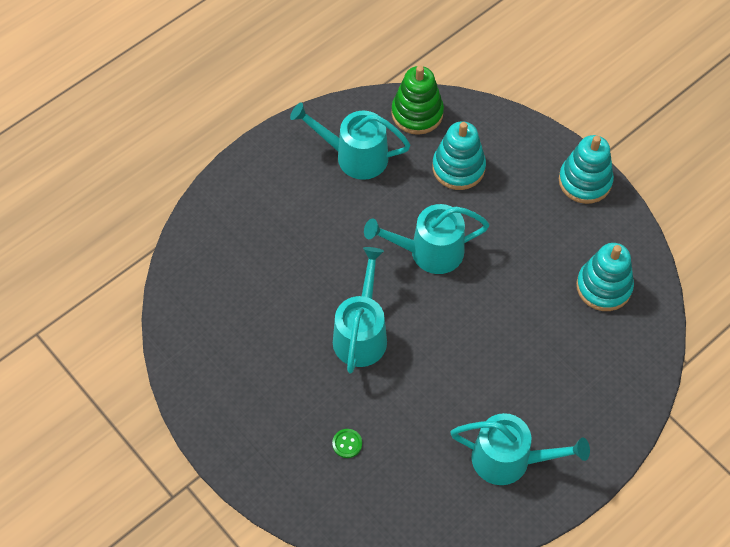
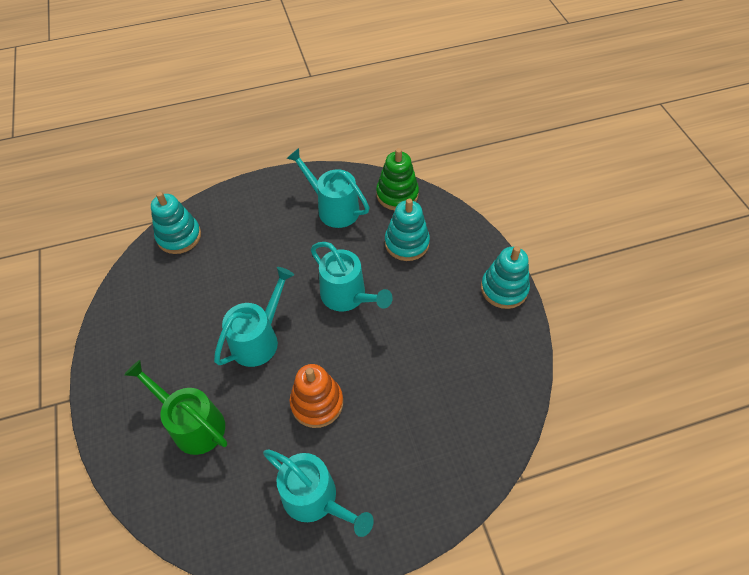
camera: 25 degrees right, 5 degrees down
green button [332,429,362,458] -> green watering can [124,360,227,455]
turquoise watering can [364,204,489,274] -> turquoise watering can turned 150 degrees counterclockwise [311,242,393,311]
turquoise stacking toy [576,243,634,311] -> turquoise stacking toy moved to [151,192,201,254]
none -> orange stacking toy [290,364,343,428]

